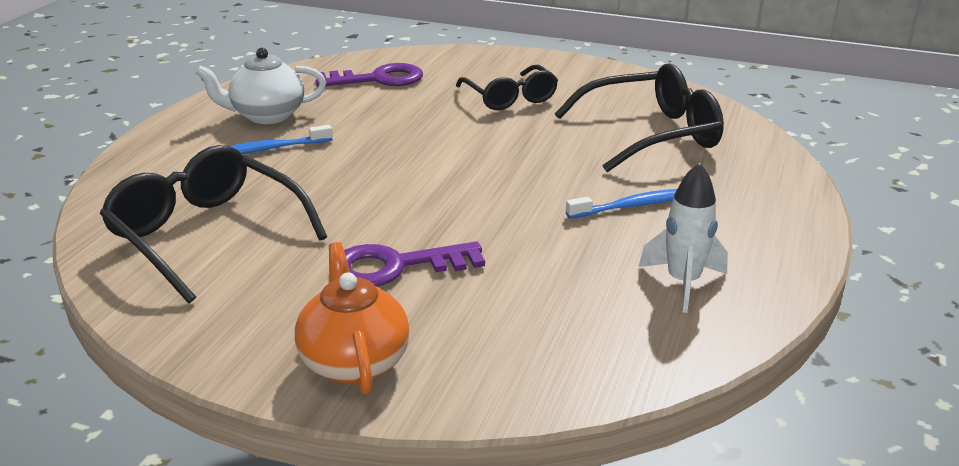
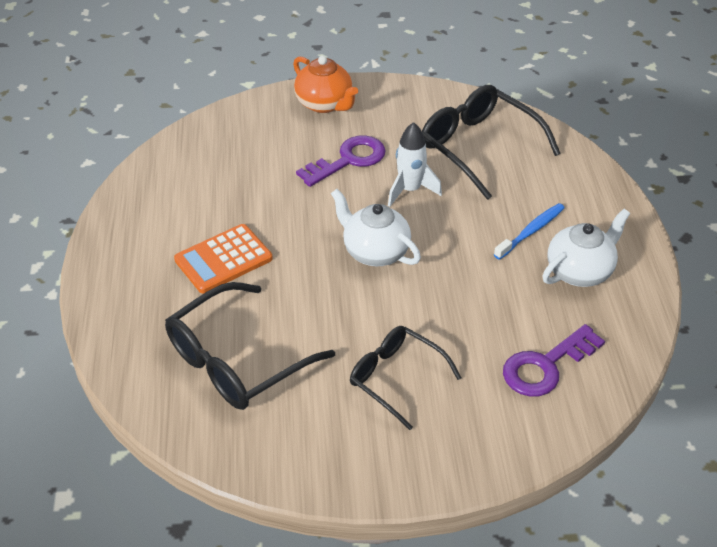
camera: 155 degrees right, 15 degrees up
black glasses [100,145,327,303] -> black glasses turned 150 degrees counterclockwise [422,85,561,200]
blue toothbrush [566,189,677,219] -> orange calculator [174,224,273,293]
white rocket [638,163,728,313] -> white rocket moved to [388,122,442,207]
none -> white teapot [331,189,421,266]

